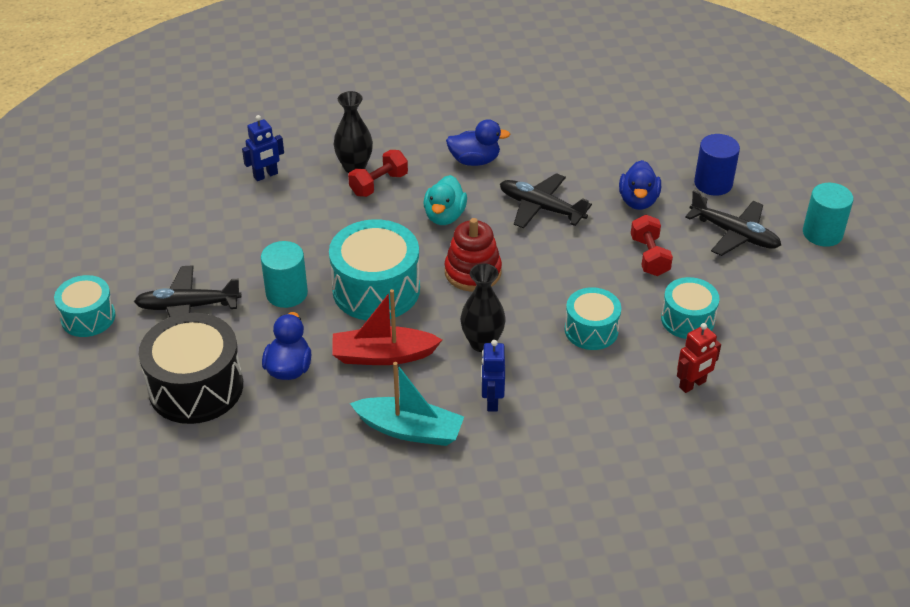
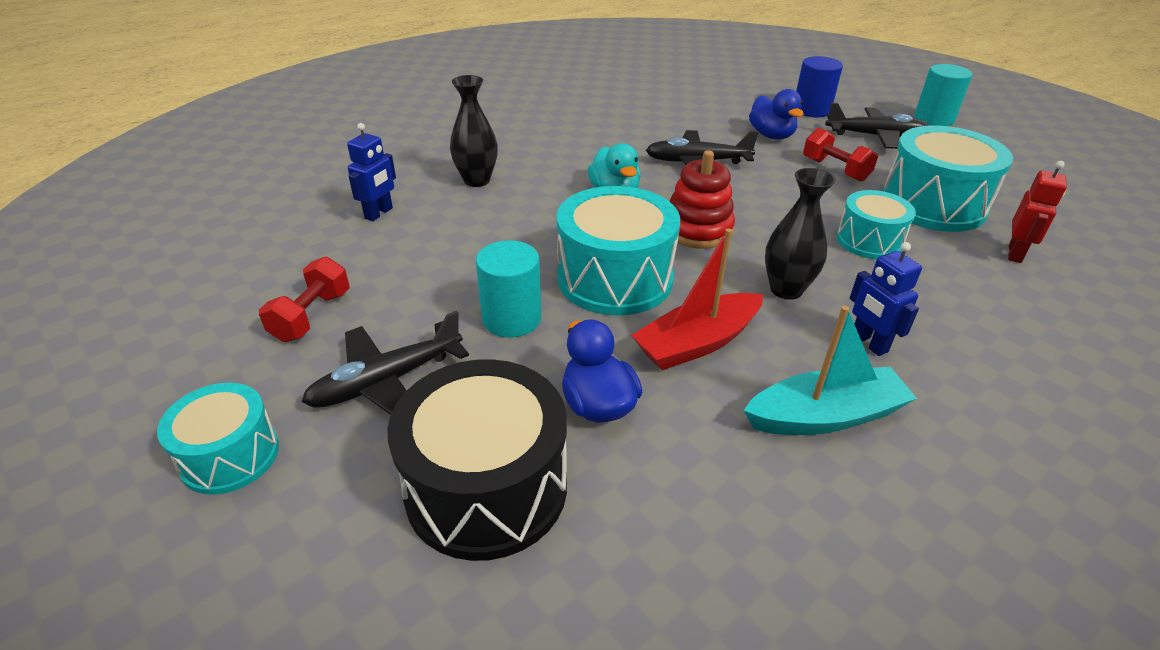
camera: 30 degrees left, 5 degrees down
red dumbbell [348,150,408,197] -> red dumbbell moved to [259,256,350,342]
blue duck [446,119,510,166] -> none
turquoise drum [661,277,720,339] -> turquoise drum [883,126,1013,232], size x1.68

